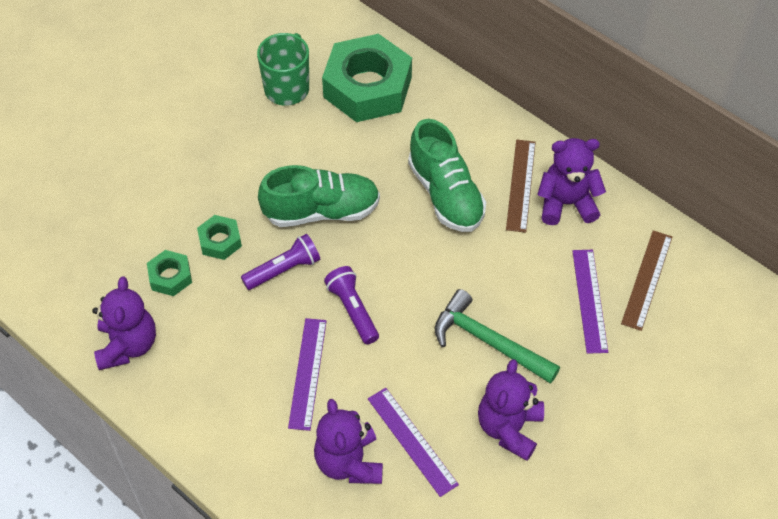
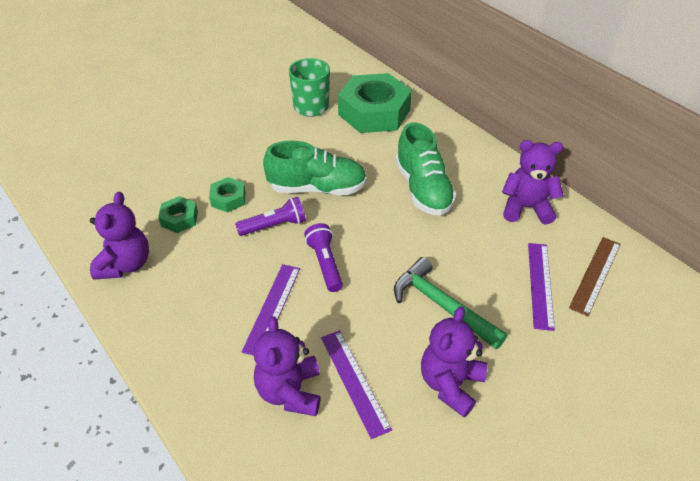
camera: 10 degrees right, 10 degrees down
brown ruler [506,140,536,233] -> none

